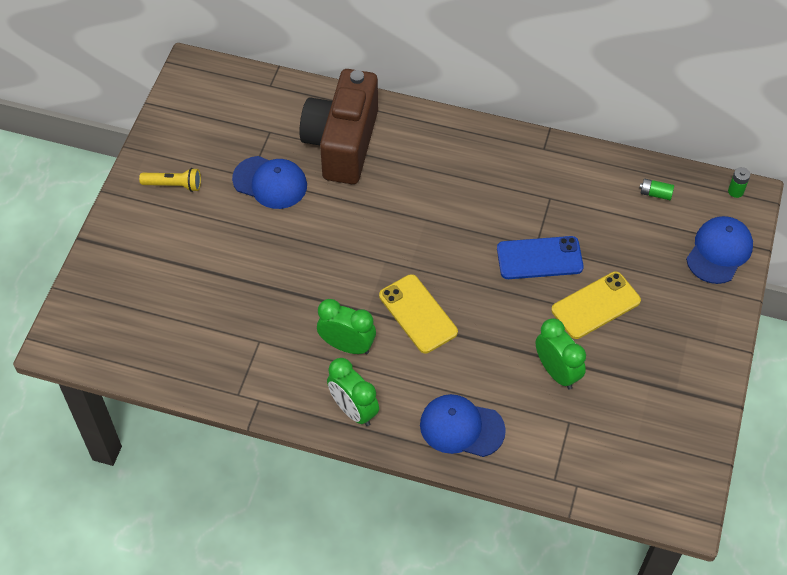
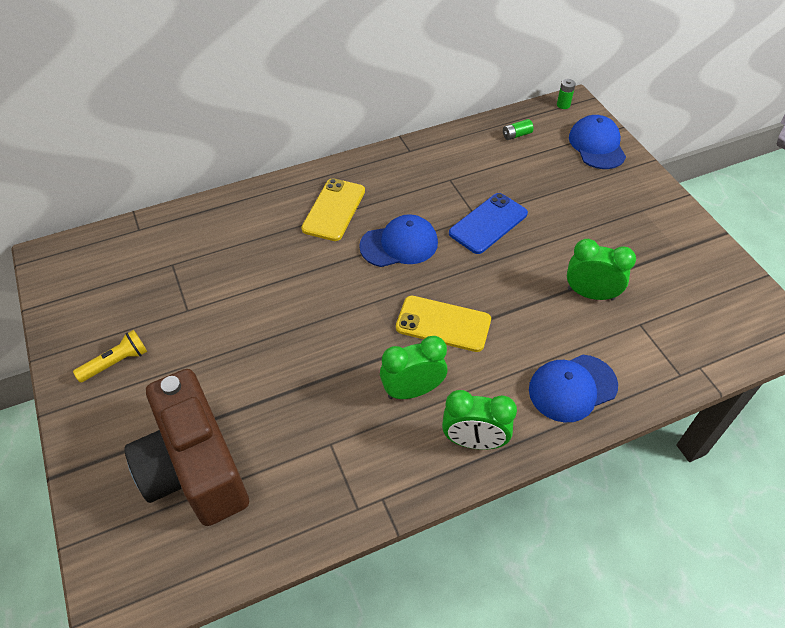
camera: 40 degrees left, 5 degrees down
blue cap [232,156,307,209] -> blue cap moved to [359,214,438,267]
brown camera [299,69,378,184] -> brown camera moved to [124,369,249,526]
yellow phone [551,272,641,339] -> yellow phone moved to [301,178,365,241]

